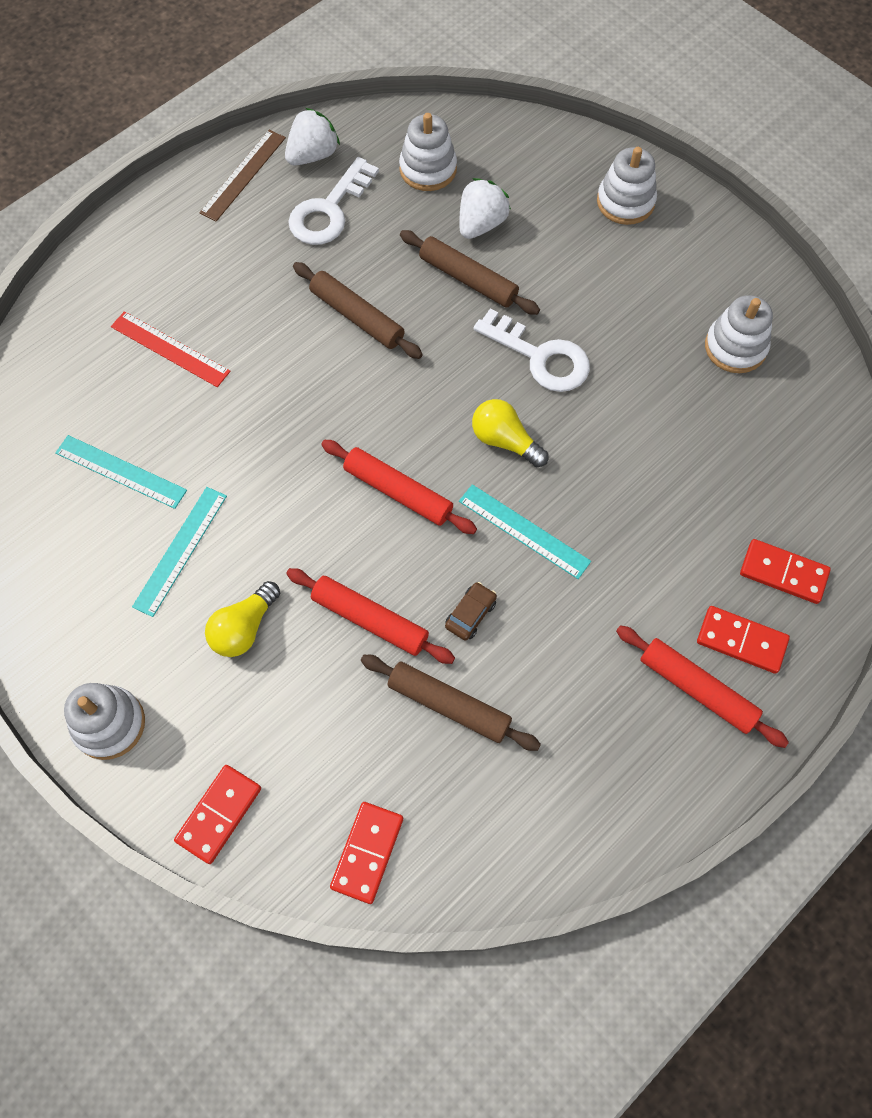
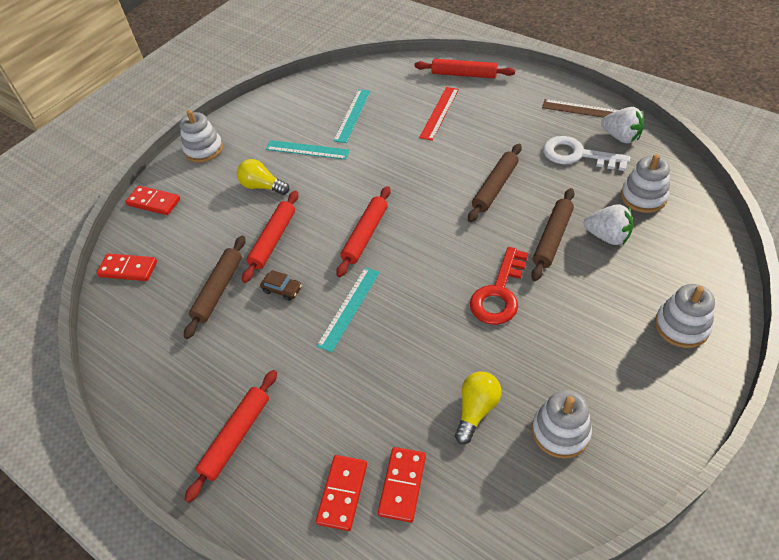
camera: 85 degrees right, 15 degrees down
yellow light bulb [472,399,548,467] -> yellow light bulb moved to [455,371,502,444]
white key [473,308,590,392] -> red key [470,247,528,325]
red domino [697,606,790,674] -> red domino moved to [378,447,426,523]
none -> red rolling pin [415,59,515,78]

